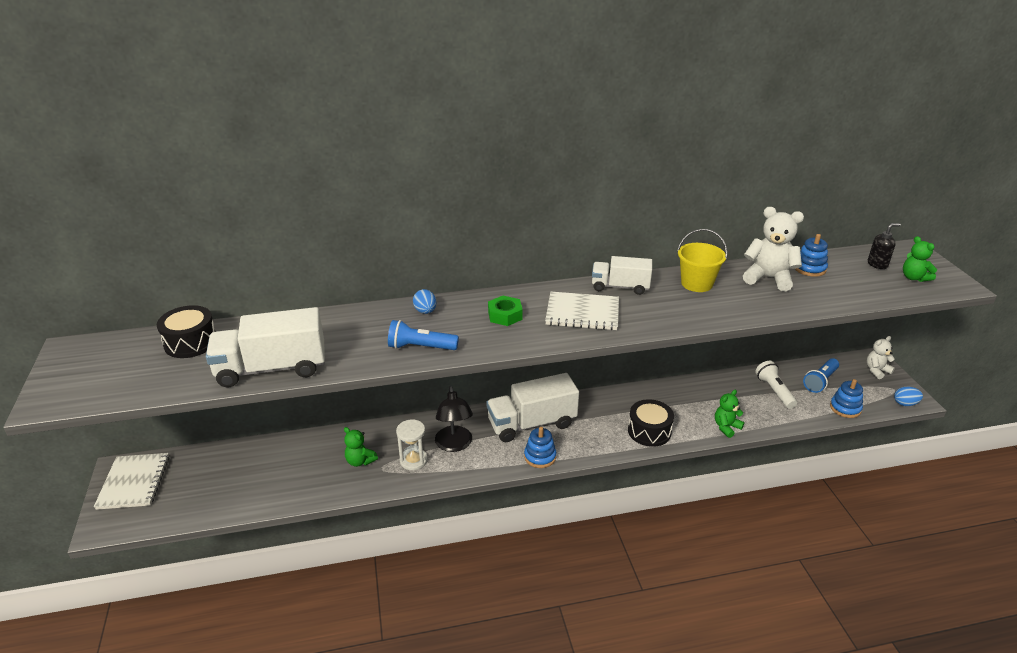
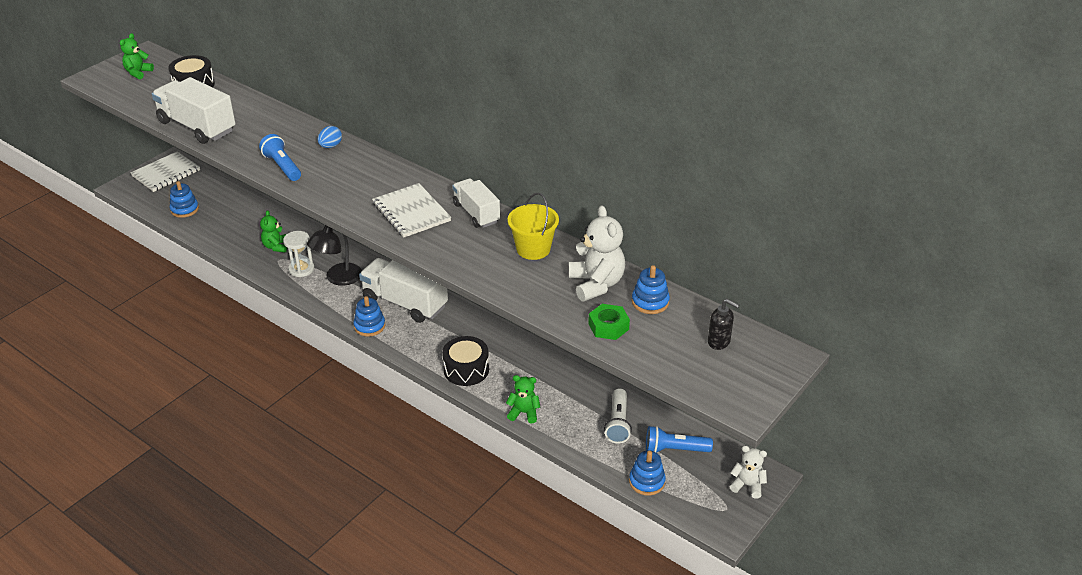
camera: 50 degrees right, 5 degrees up
green nut [488,296,523,326] -> green nut moved to [588,304,630,340]
white flashlight [755,361,797,409] -> white flashlight turned 150 degrees clockwise [604,388,632,443]
blue egg [894,387,923,406] -> none
green teddy bear [903,236,937,282] -> green teddy bear moved to [120,33,154,79]
none -> blue stacking toy [170,181,199,218]

